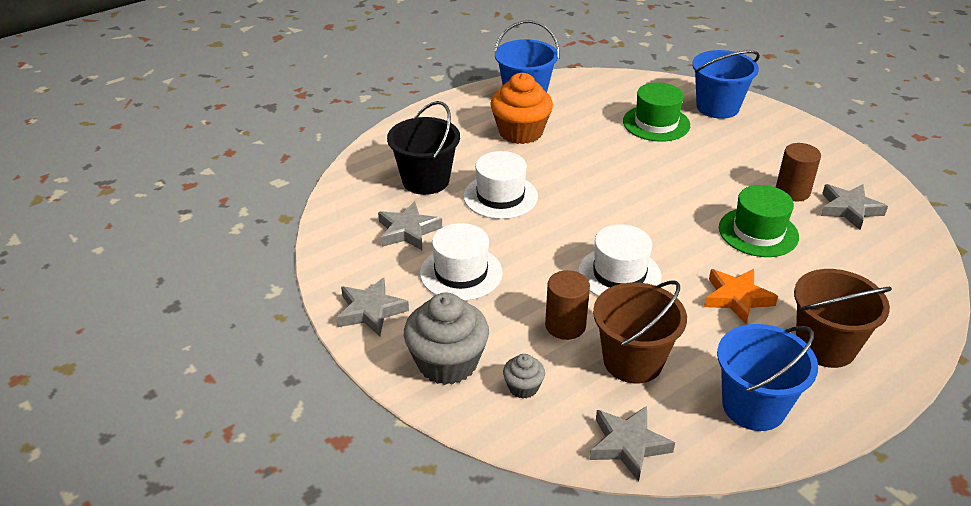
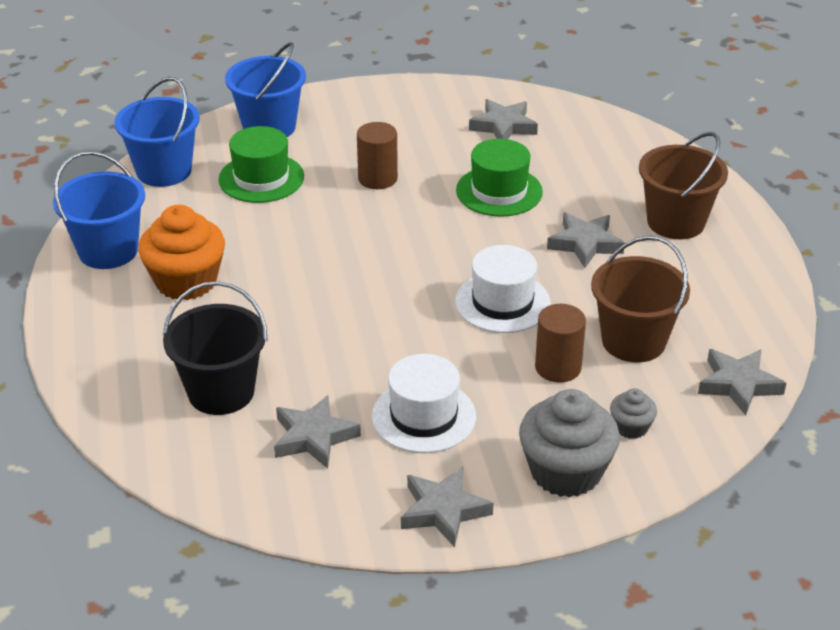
camera: 65 degrees left, 0 degrees up
white hat [463,151,538,219] -> none
orange star [704,269,778,324] -> grey star [547,212,625,268]
blue bucket [717,324,818,431] -> blue bucket moved to [115,77,200,187]
brown cylinder [776,143,821,201] -> brown cylinder moved to [357,122,398,189]

